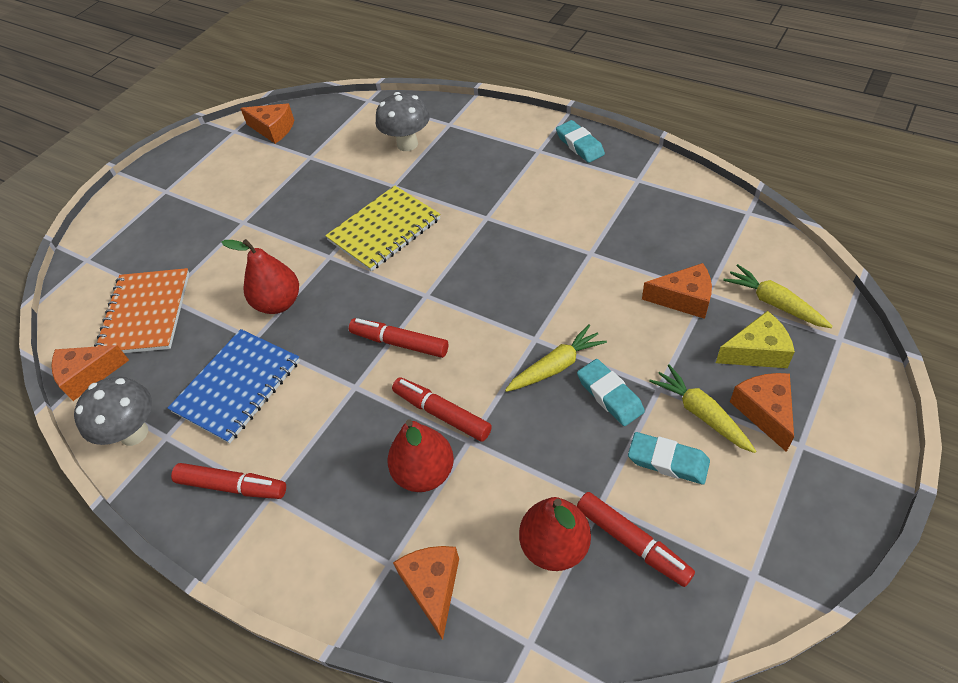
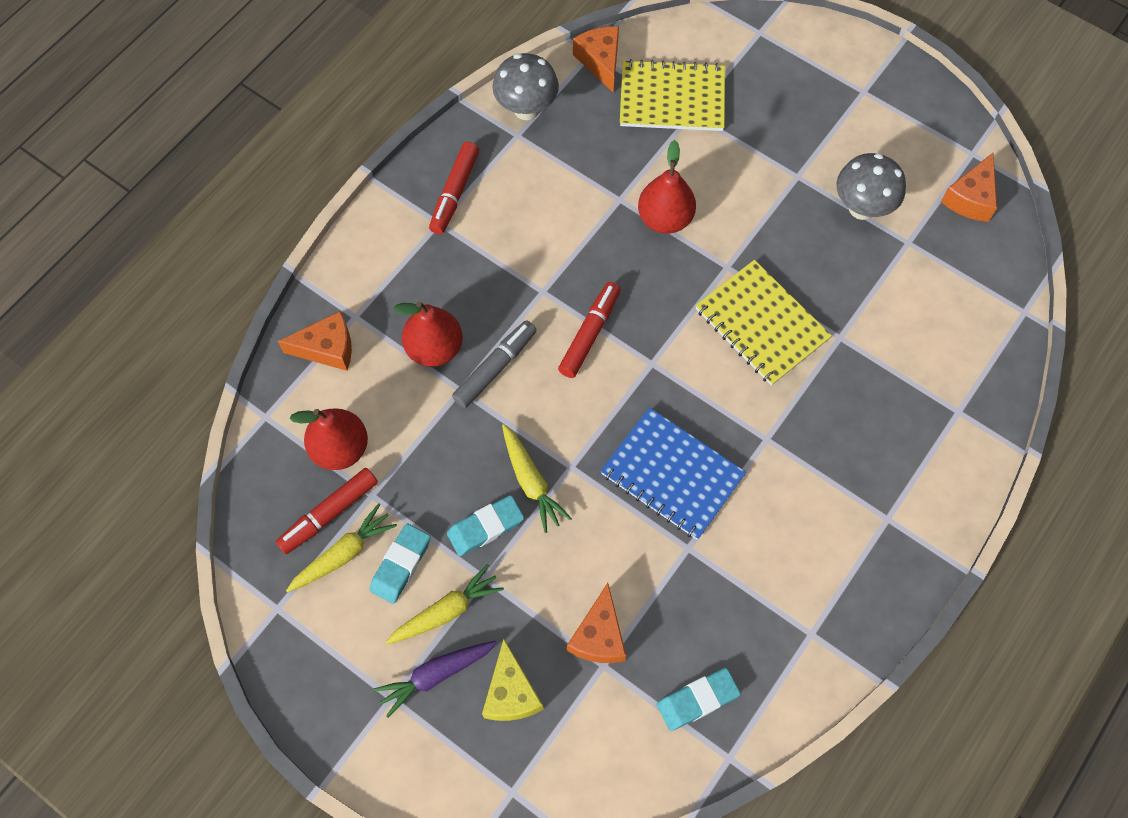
camera: 90 degrees right, 15 degrees up
orange notebook [94,268,190,353] -> yellow notebook [620,59,725,131]
blue notebook [168,329,300,444] -> blue notebook moved to [600,407,746,540]
grey mushroom [376,92,430,151] -> grey mushroom moved to [837,153,906,220]
red marker [392,377,492,441] -> grey marker [452,320,537,408]
turquoise eraser [556,120,605,163] -> turquoise eraser moved to [657,668,741,731]
yellow carrot [723,264,833,328] -> yellow carrot moved to [286,503,397,593]
orange cheese [730,373,794,452] -> purple carrot [373,641,497,718]

